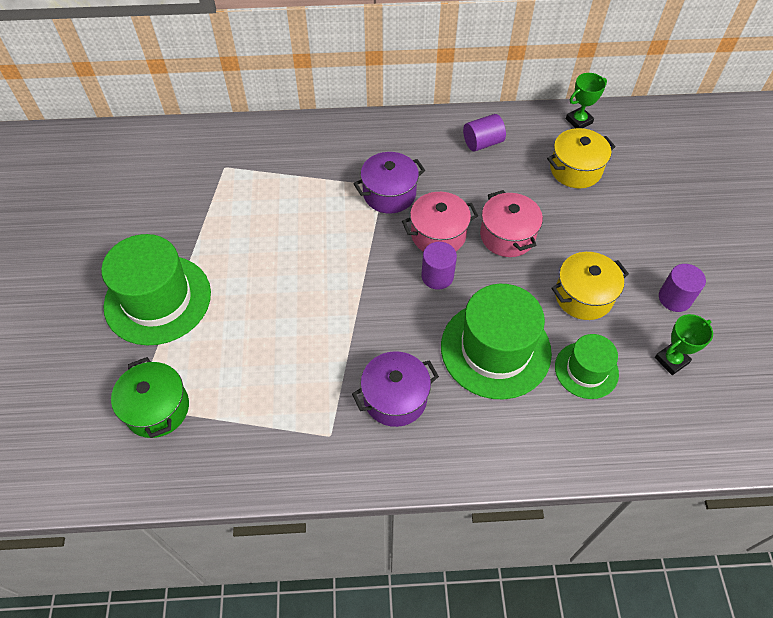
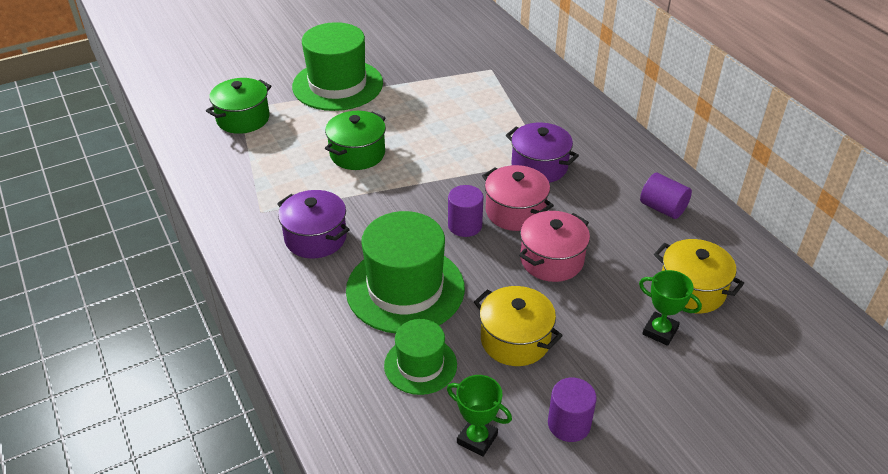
camera: 65 degrees right, 15 degrees down
green trophy [566,73,607,128] -> green trophy moved to [639,270,702,346]
none -> green pot [325,111,386,170]

